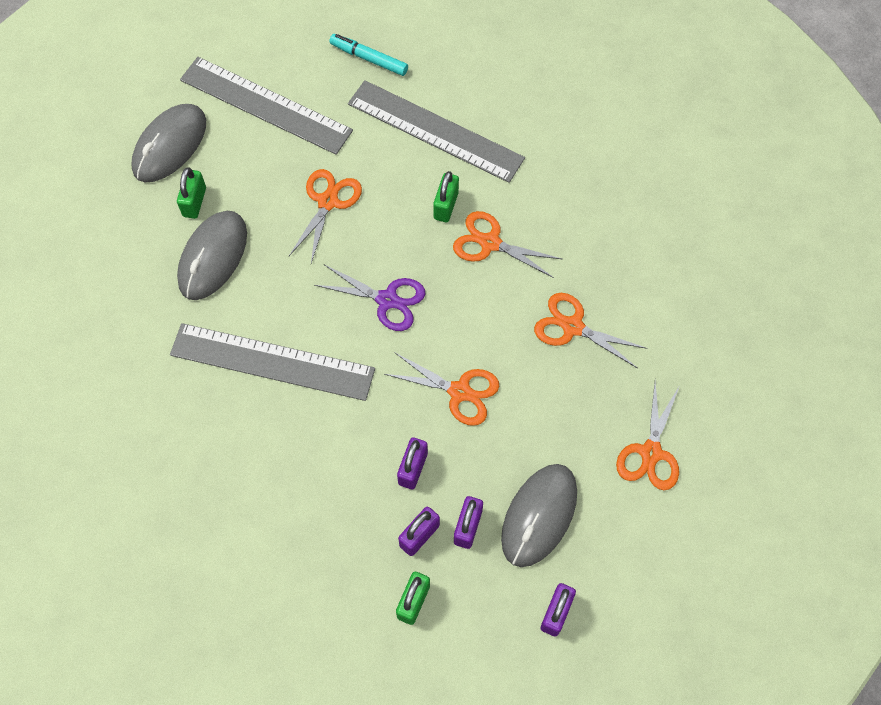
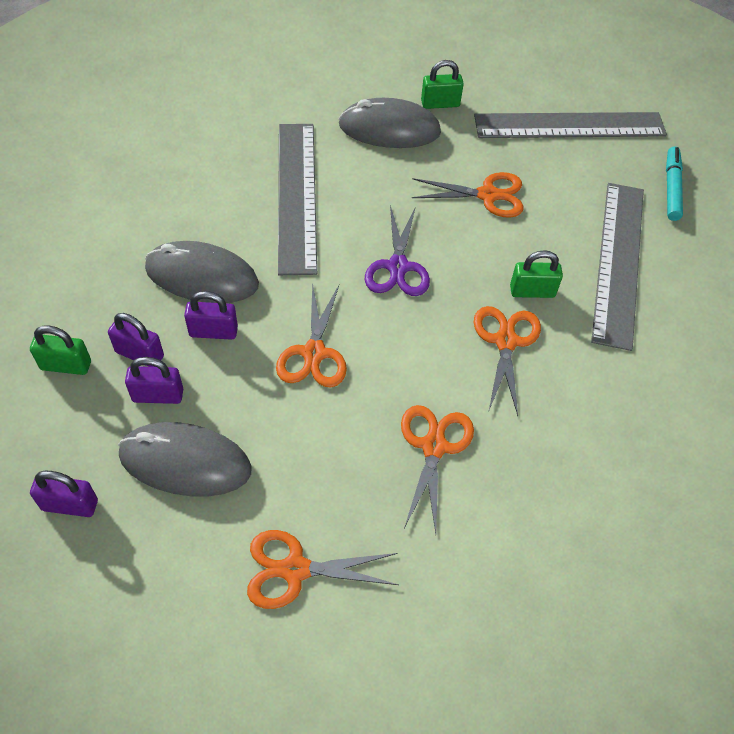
camera: 70 degrees right, 10 degrees down
grey mouse [131,104,206,182] -> grey mouse moved to [145,241,259,303]
grey ruler [180,57,353,155] -> grey ruler turned 75 degrees clockwise [474,112,667,138]

